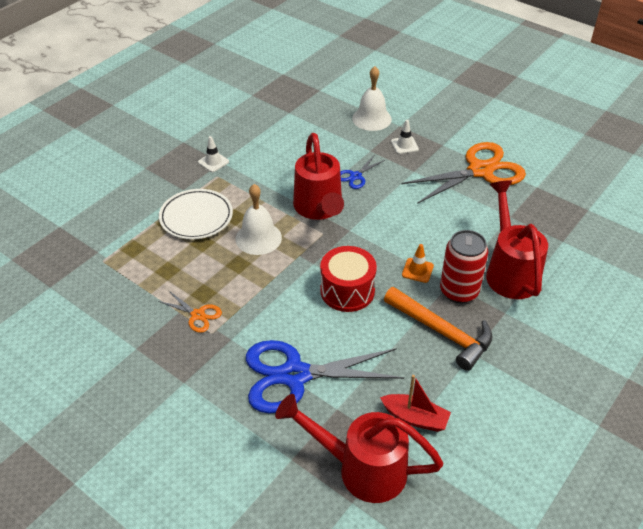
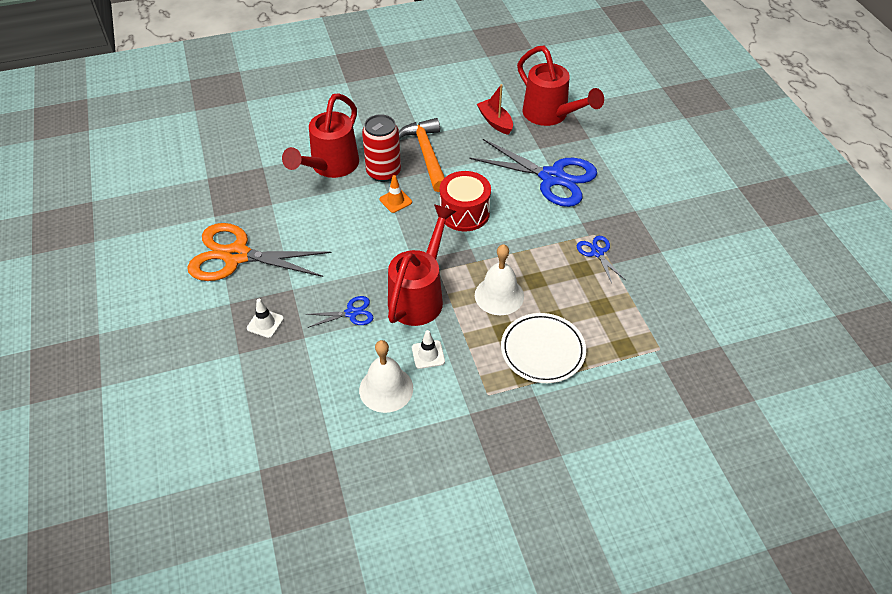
camera: 145 degrees left, 5 degrees up
orange scissors [158,290,222,333] -> blue scissors [577,236,625,283]
white traffic cone [198,136,229,172] -> white traffic cone moved to [412,330,445,369]
white bell [352,66,392,131] -> white bell moved to [359,340,413,413]

